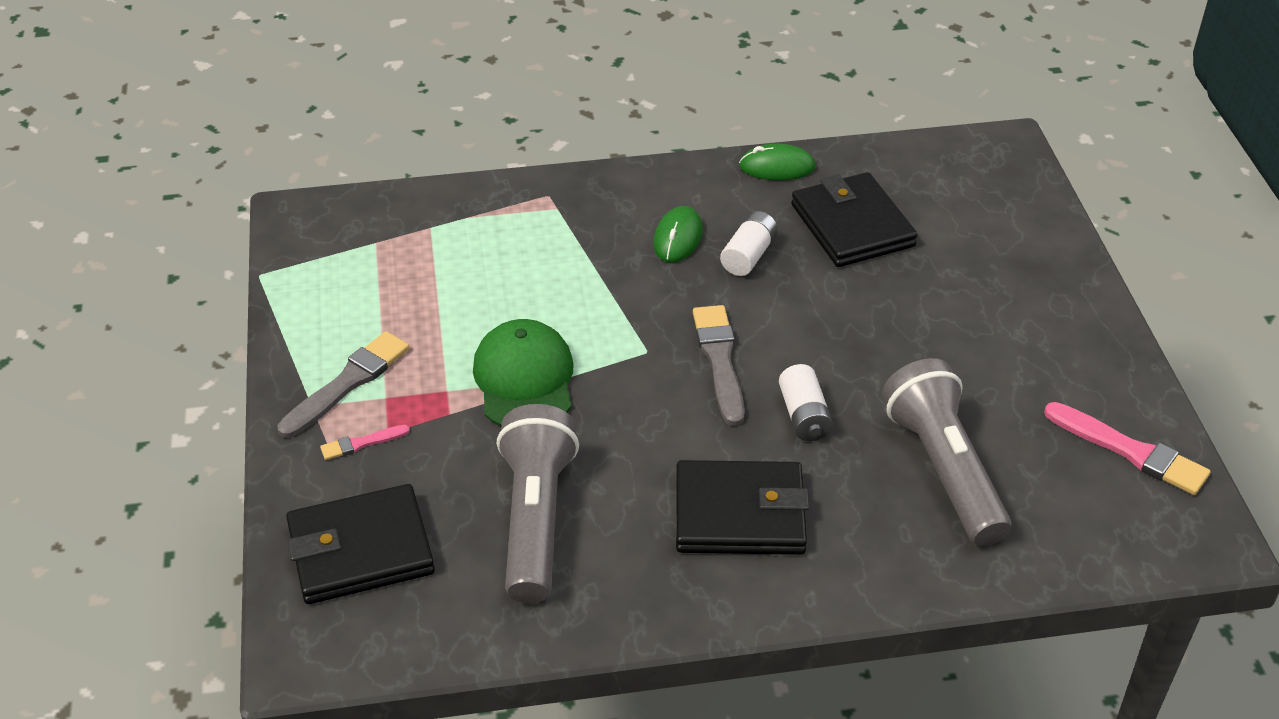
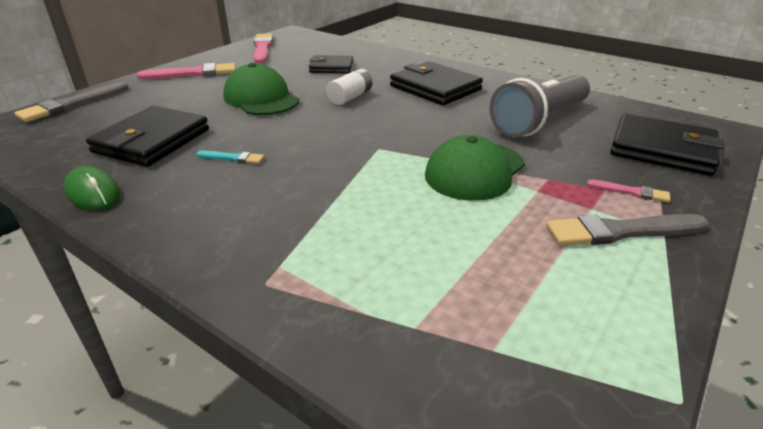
camera: 135 degrees left, 10 degrees down
green mouse [653,206,703,263] -> none
grey brush [693,305,745,426] -> grey brush moved to [15,82,128,122]
white battery [720,211,778,276] -> turquoise brush [196,150,264,164]
grey flashlight [882,358,1012,546] -> black wallet [309,55,353,73]
none -> pink brush [137,63,236,80]
none -> green cap [223,63,299,115]

